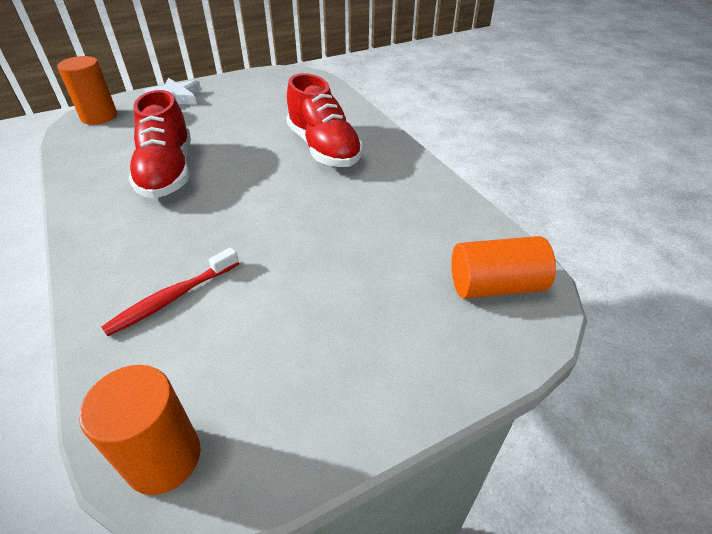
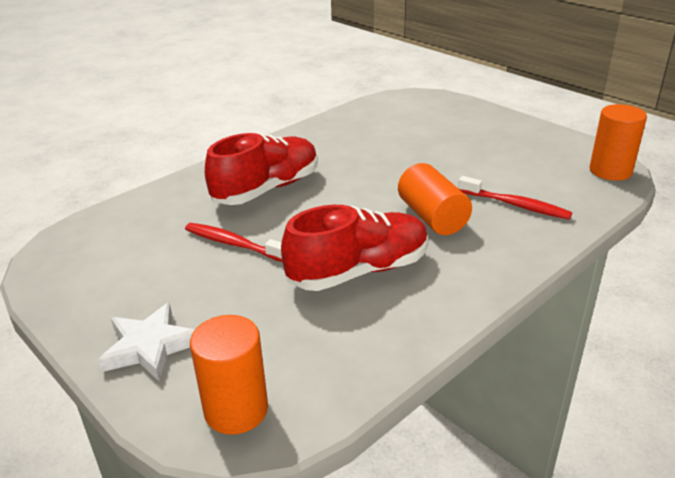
camera: 105 degrees left, 10 degrees down
orange cylinder [451,236,556,299] -> orange cylinder moved to [398,163,472,235]
none -> red toothbrush [185,223,283,262]

